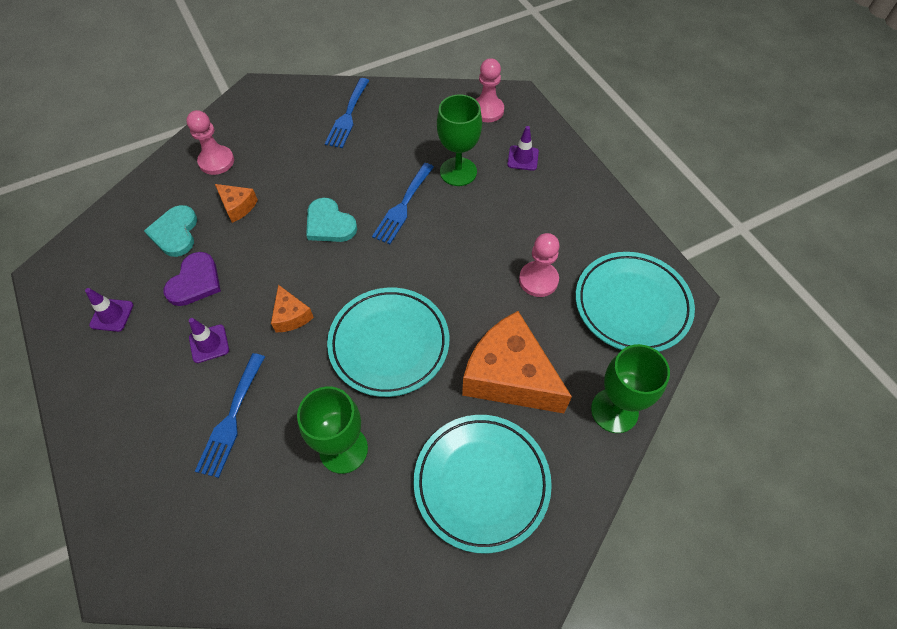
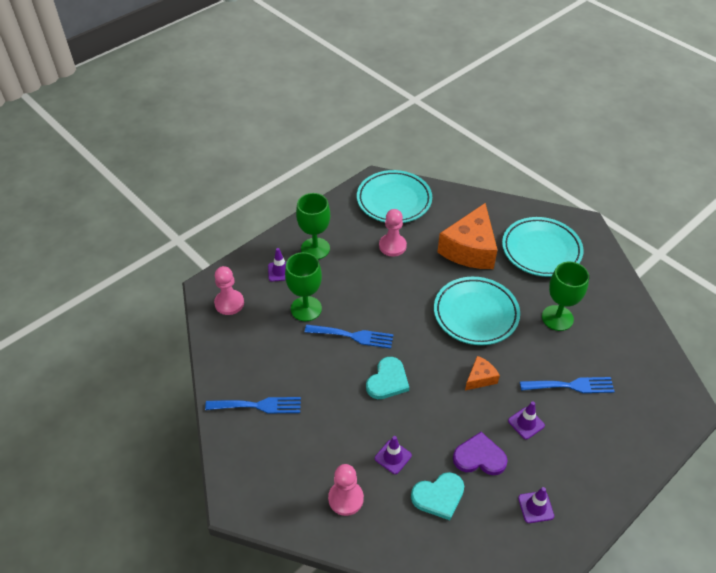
camera: 105 degrees left, 10 degrees down
orange cheese [215,184,258,223] -> purple traffic cone [375,436,412,474]
green goblet [591,344,670,433] -> green goblet moved to [296,193,330,260]

